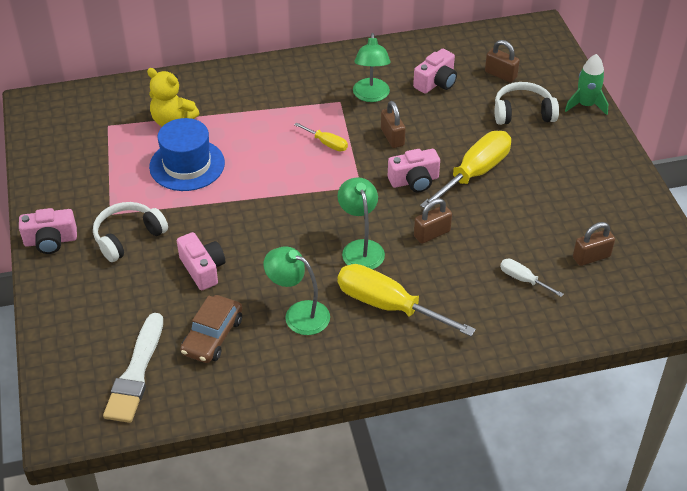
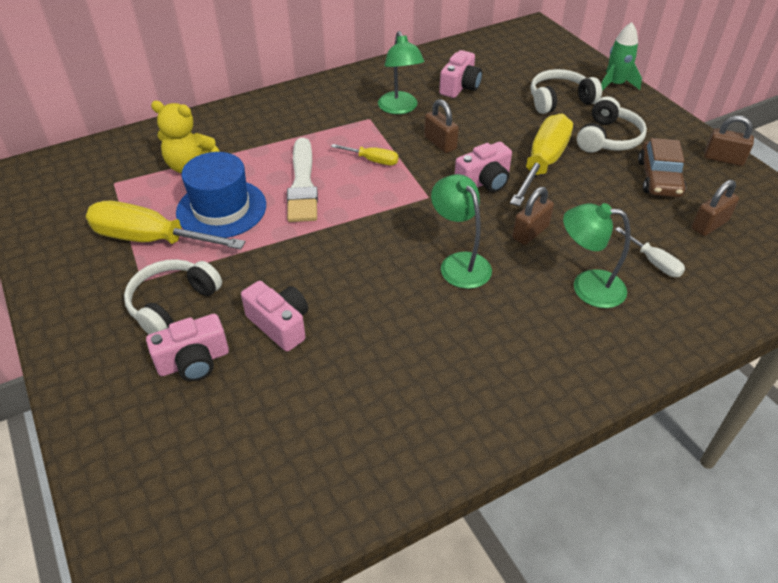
camera: 15 degrees left, 0 degrees up
pink camera [19,208,77,254] -> pink camera moved to [146,314,229,381]
white brush [103,313,163,423] -> white brush moved to [287,138,318,222]
brown car [180,295,242,363] -> brown car moved to [638,138,686,197]
green lamp [264,246,330,335] -> green lamp moved to [563,203,631,308]
yellow screwdriver [338,264,476,336] -> yellow screwdriver moved to [86,201,245,249]
brown padlock [485,40,520,83] -> brown padlock moved to [704,116,754,166]
white screwdriver [500,259,564,297] -> white screwdriver turned 150 degrees counterclockwise [615,227,685,277]
none -> white headphones [577,96,647,153]

